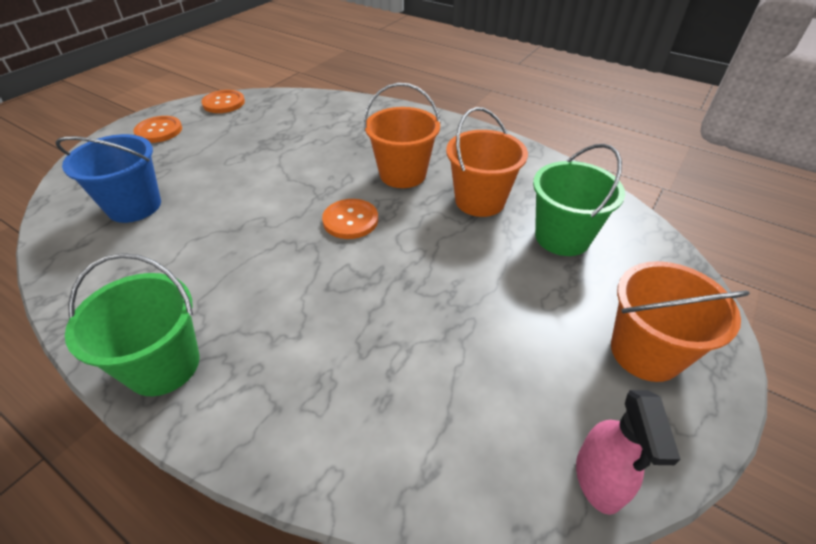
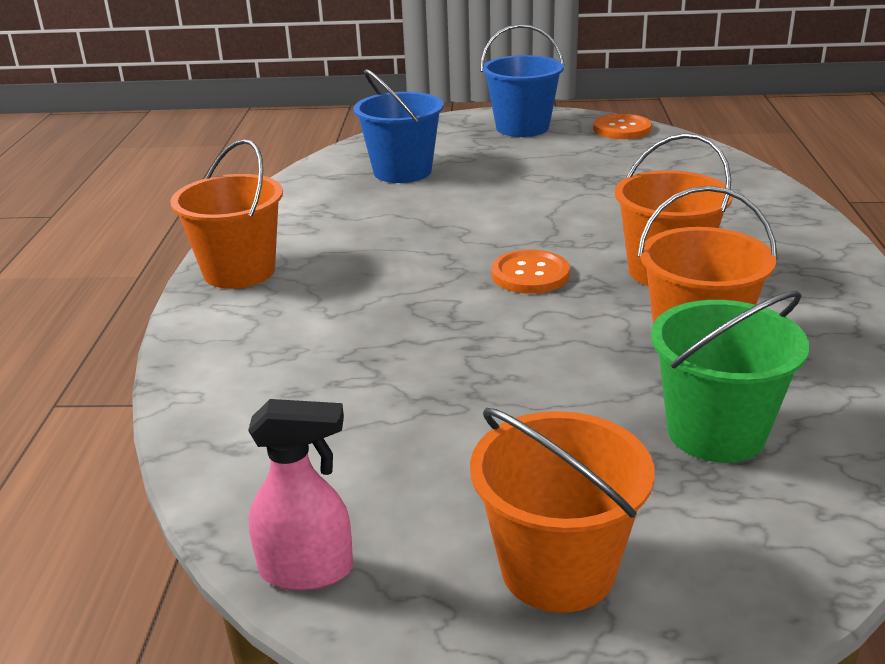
camera: 60 degrees right, 15 degrees down
green bucket [65,253,200,396] -> orange bucket [170,139,283,289]
orange button [134,116,182,143] -> blue bucket [481,24,565,137]
pink spray bottle [576,390,681,515] -> pink spray bottle turned 150 degrees counterclockwise [248,399,353,591]

